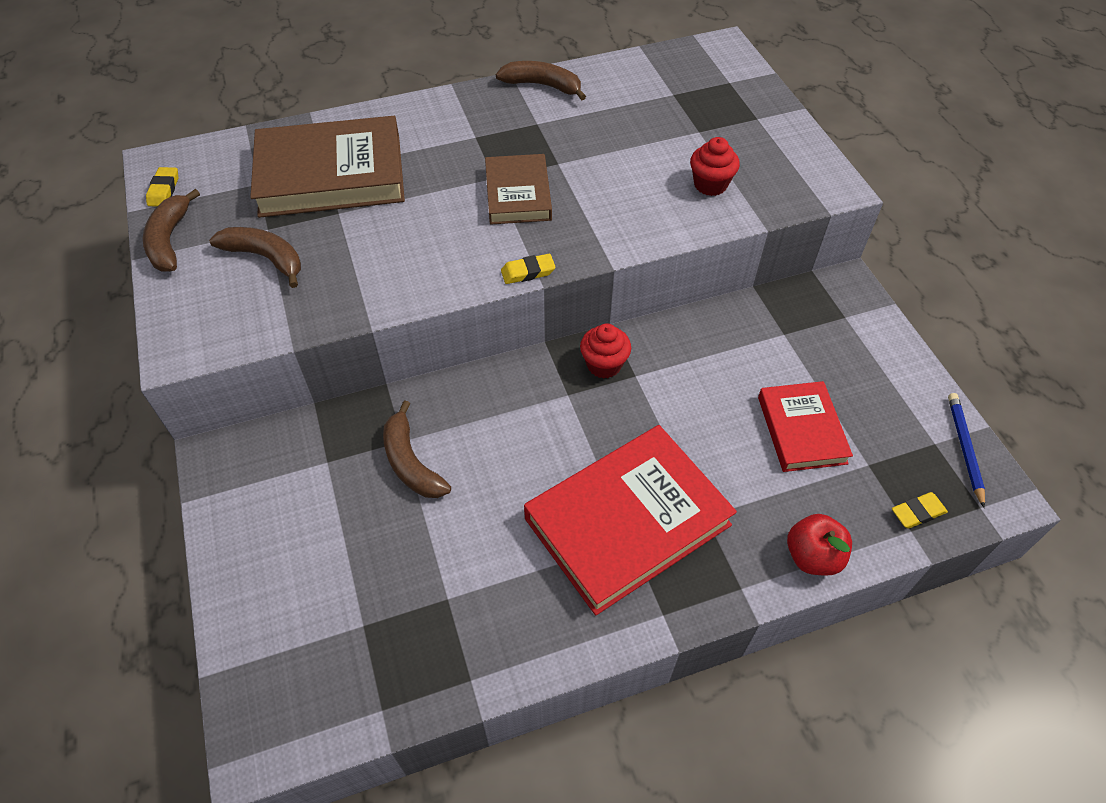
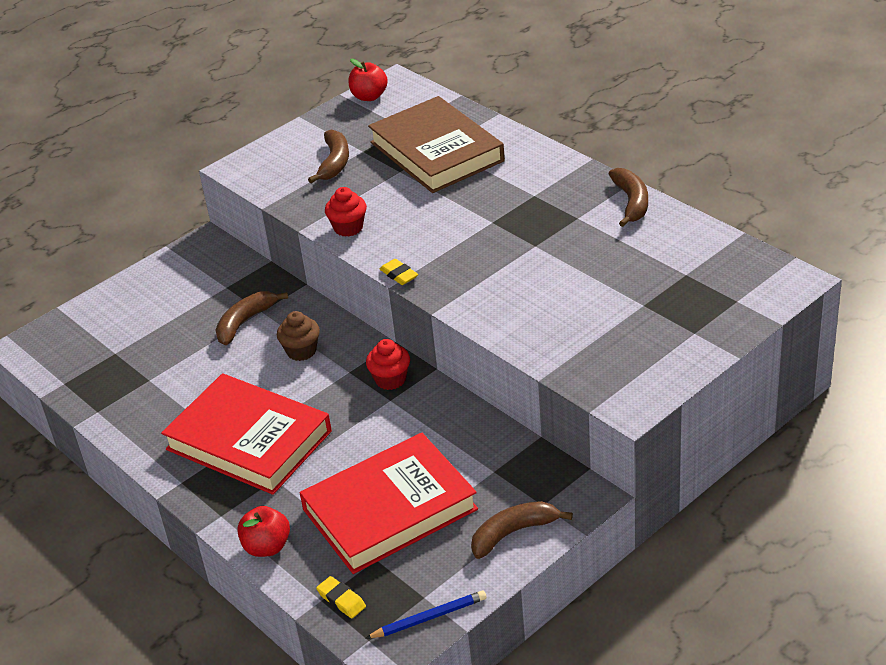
camera: 70 degrees right, 15 degrees down
brown banana [143,189,200,272] -> brown banana moved to [471,501,573,559]
yellow eraser [146,167,178,206] -> red apple [348,59,388,101]
brown book [485,154,552,225] -> none
red cupcake [690,137,740,196] -> red cupcake moved to [325,187,367,237]
red book [758,381,853,472] -> red book [300,433,478,574], size x1.73
none -> brown cupcake [277,311,320,361]

